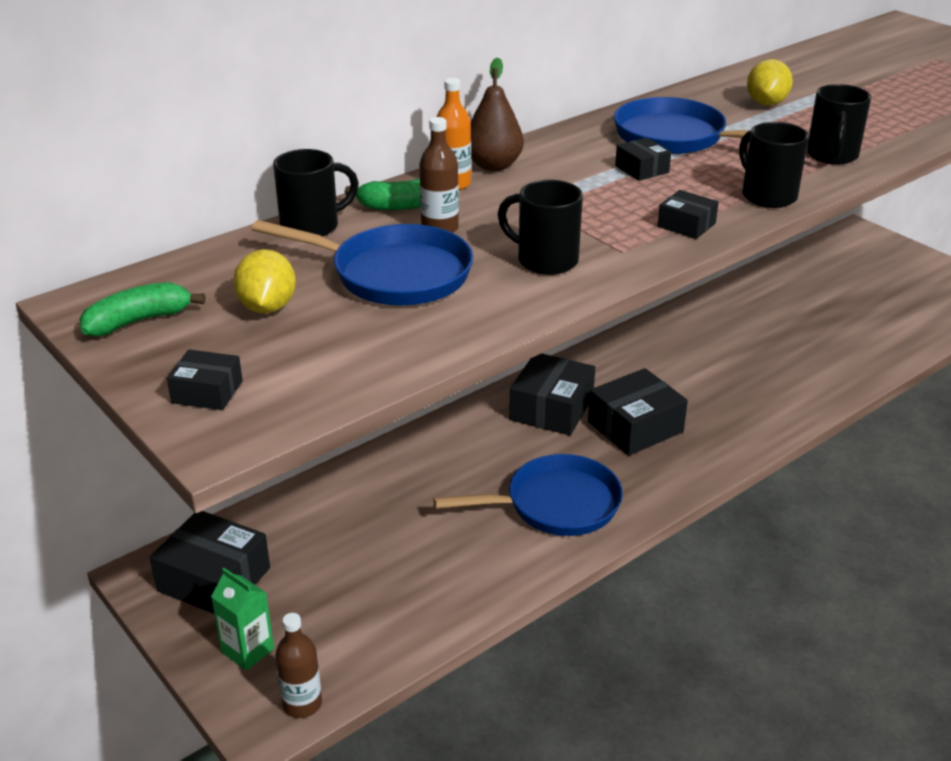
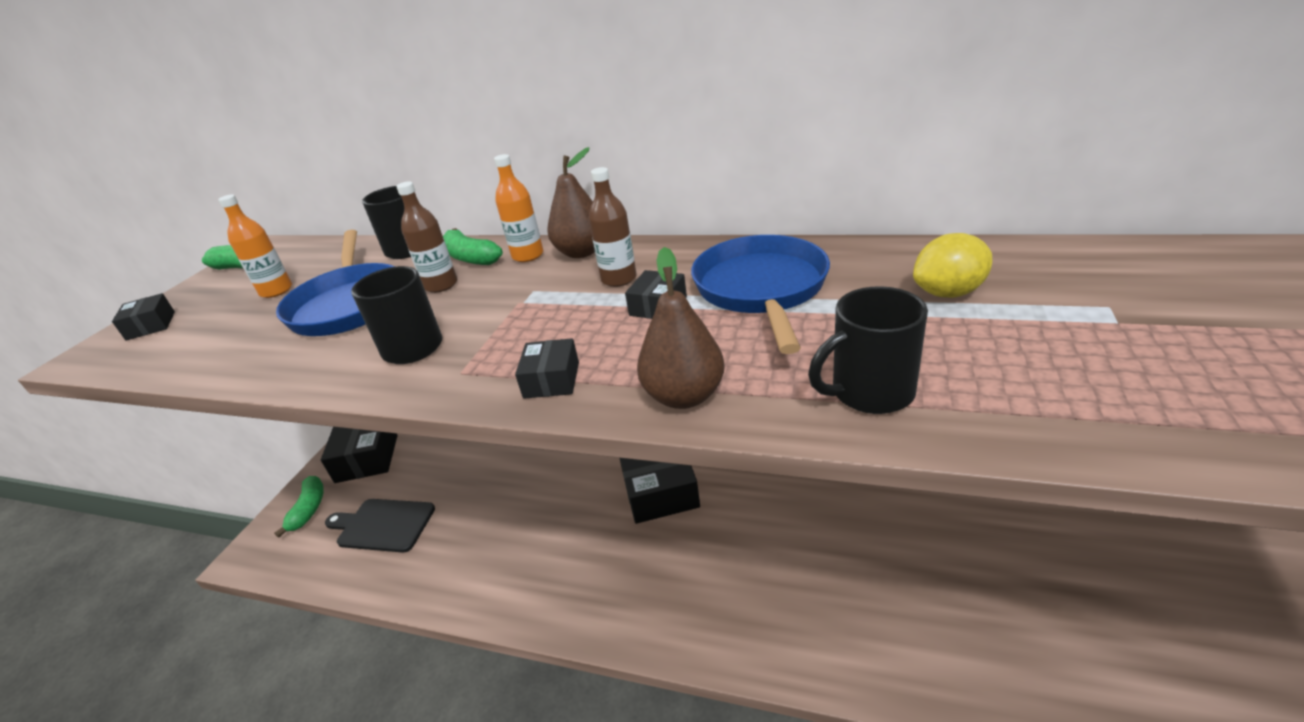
camera: 60 degrees right, 0 degrees up
green carton [211,568,274,671] -> green banana [274,476,324,538]
yellow lemon [233,249,296,314] -> orange bottle [218,194,292,298]
brown bottle [275,613,322,718] -> brown bottle moved to [589,167,636,287]
blue pan [433,454,623,536] -> none
black box [588,368,688,456] -> none
black mug [739,122,809,208] -> brown pear [637,247,725,409]
none -> black cutting board [325,499,435,553]

